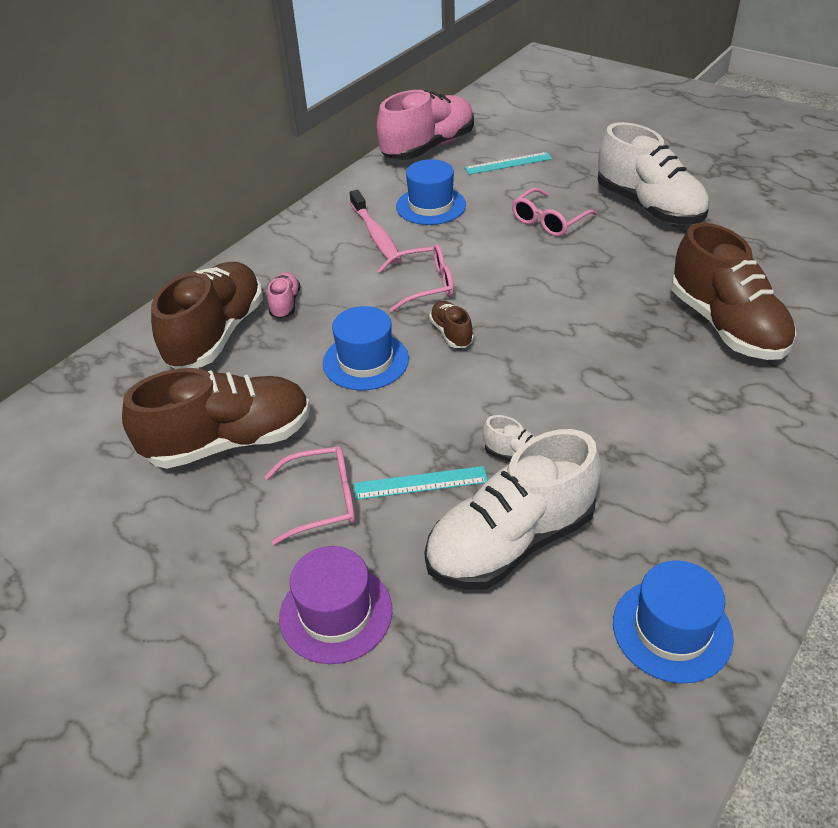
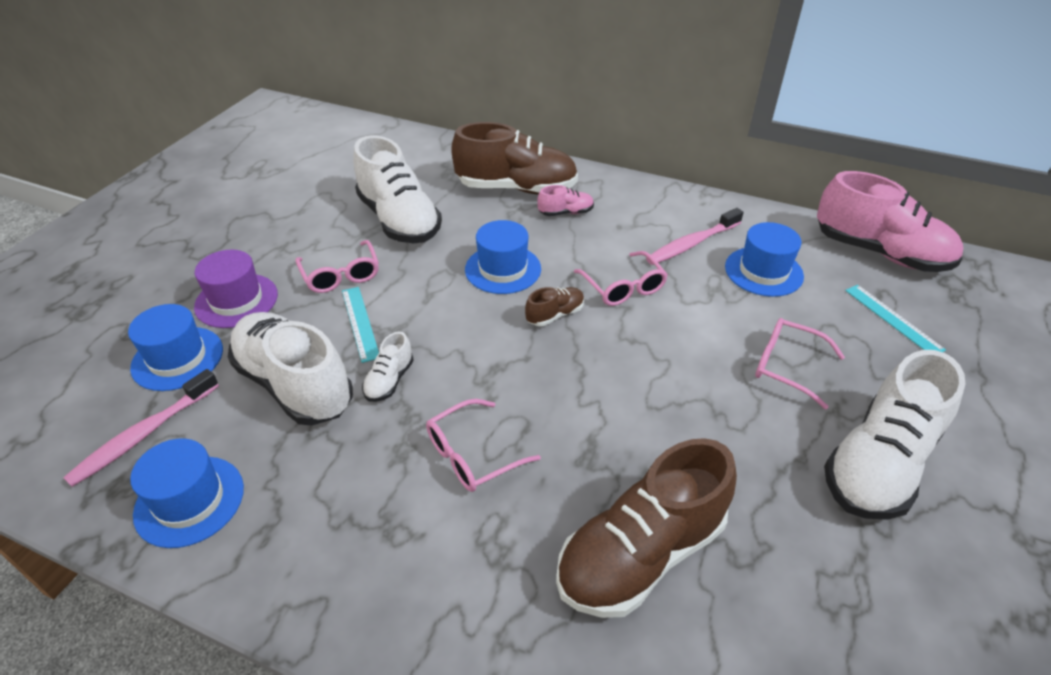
camera: 75 degrees right, 0 degrees up
brown shoe [122,368,310,469] -> white shoe [353,135,442,243]
none -> pink toothbrush [63,369,219,487]
none -> blue hat [128,304,223,391]
none -> pink glasses [426,399,541,492]

